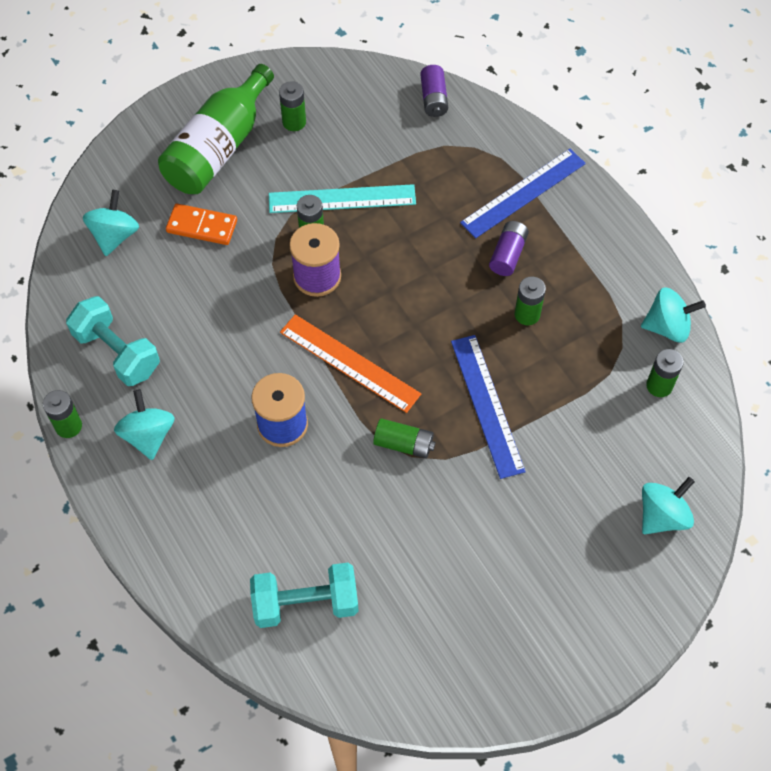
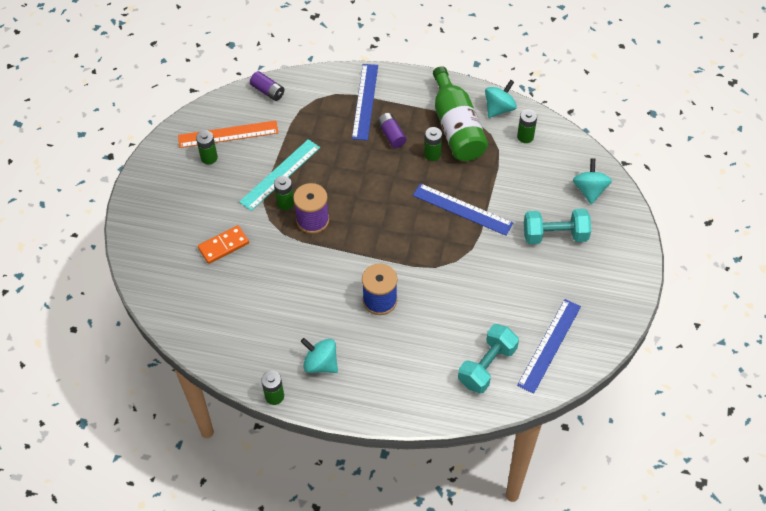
camera: 45 degrees left, 5 degrees down
turquoise dumbbell [66,296,160,386] -> turquoise dumbbell moved to [524,209,591,244]
turquoise spinning top [83,190,139,256] -> none
green bottle [158,64,274,194] -> green bottle moved to [433,66,488,161]
orange ruler [280,314,421,413] -> orange ruler moved to [178,120,278,148]
green battery [373,419,436,459] -> none
none -> blue ruler [517,299,581,394]

